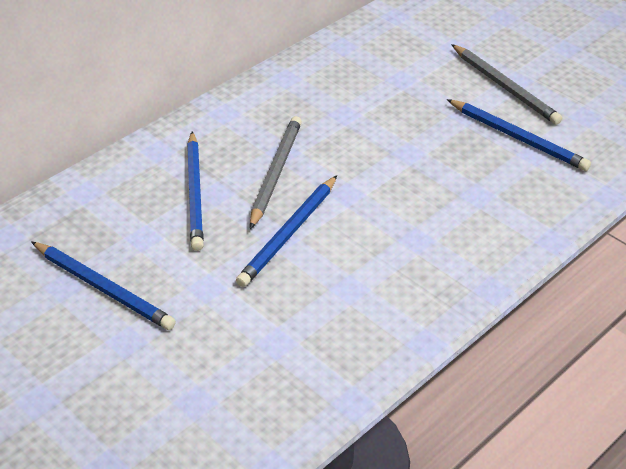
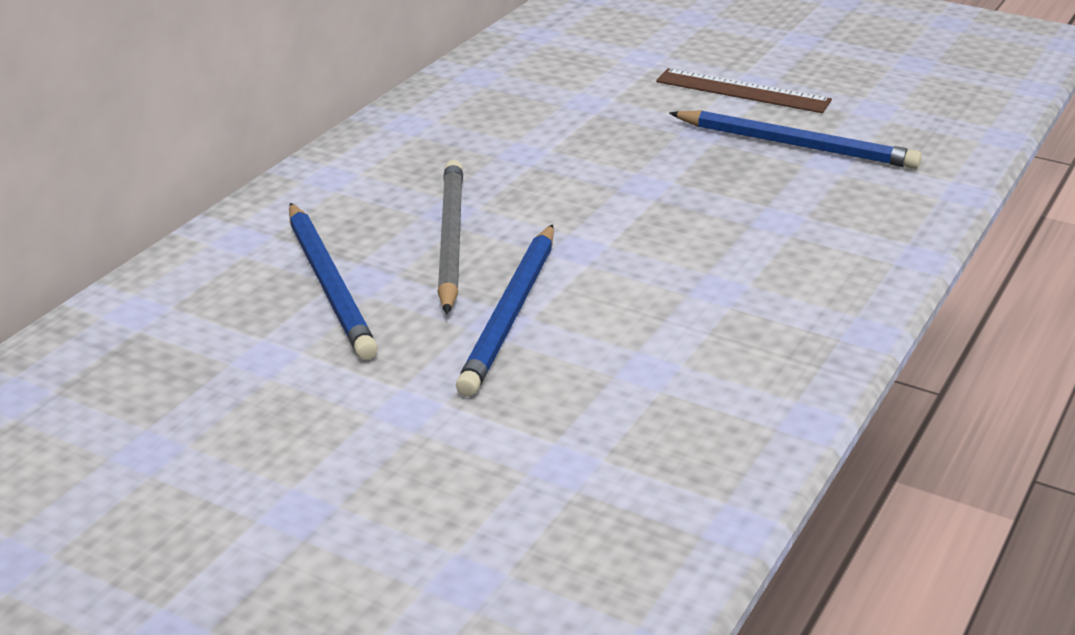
camera: 15 degrees left, 10 degrees down
blue pencil [31,241,176,330] -> none
grey pencil [451,44,562,125] -> brown ruler [656,68,832,113]

